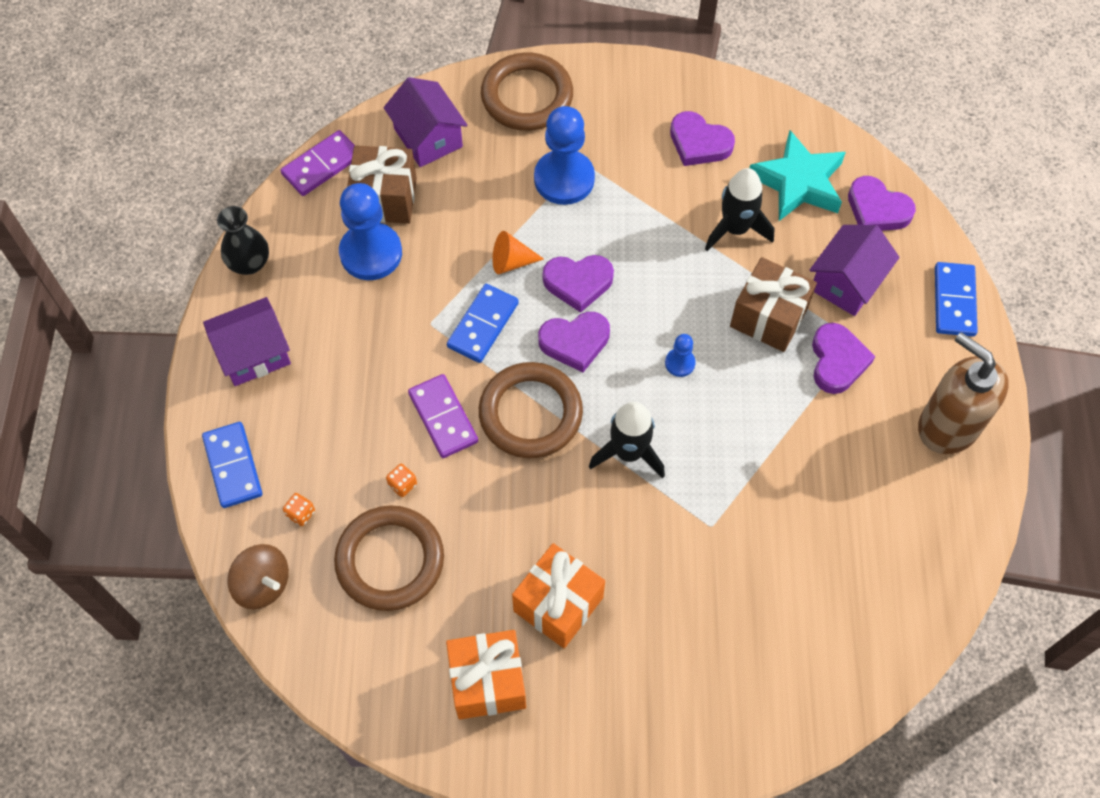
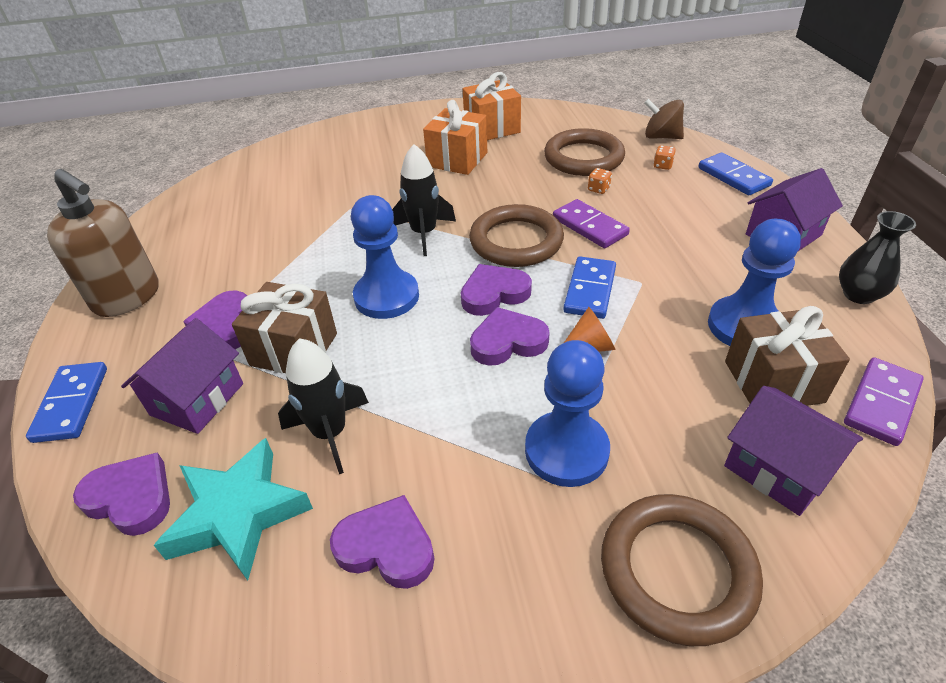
camera: 170 degrees right, 20 degrees down
blue pawn [665,334,696,377] -> blue pawn [351,195,419,319], size x2.15

